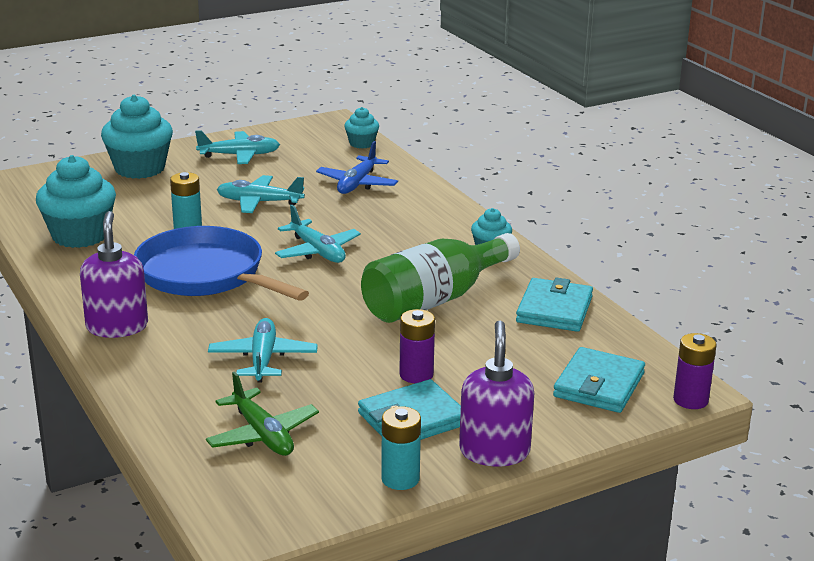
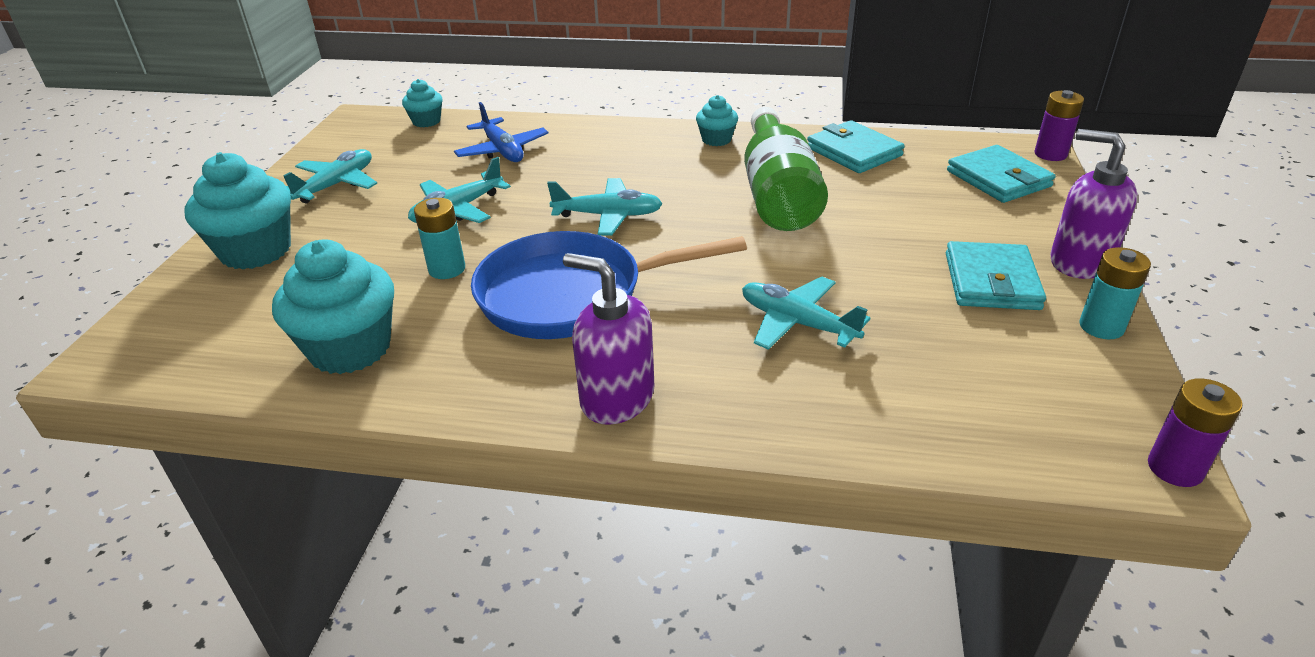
camera: 50 degrees left, 10 degrees up
green plane [206,371,319,456] -> none
purple battery [399,309,435,383] -> purple battery moved to [1148,378,1242,487]

